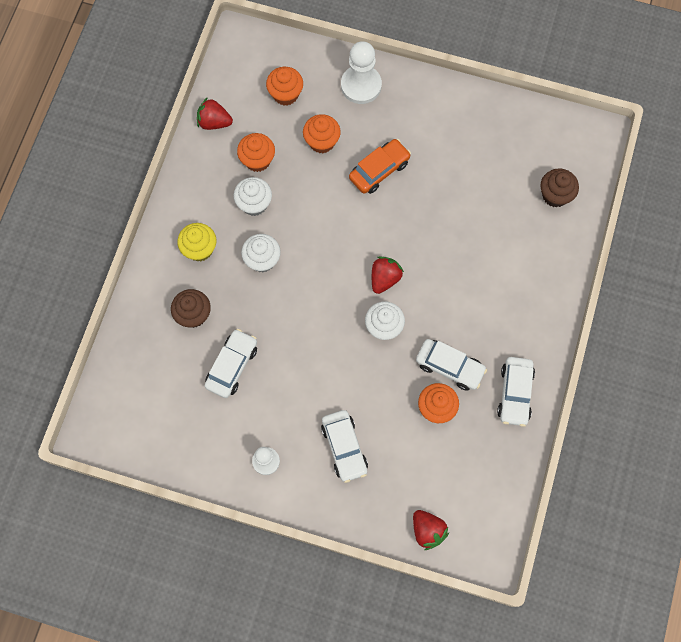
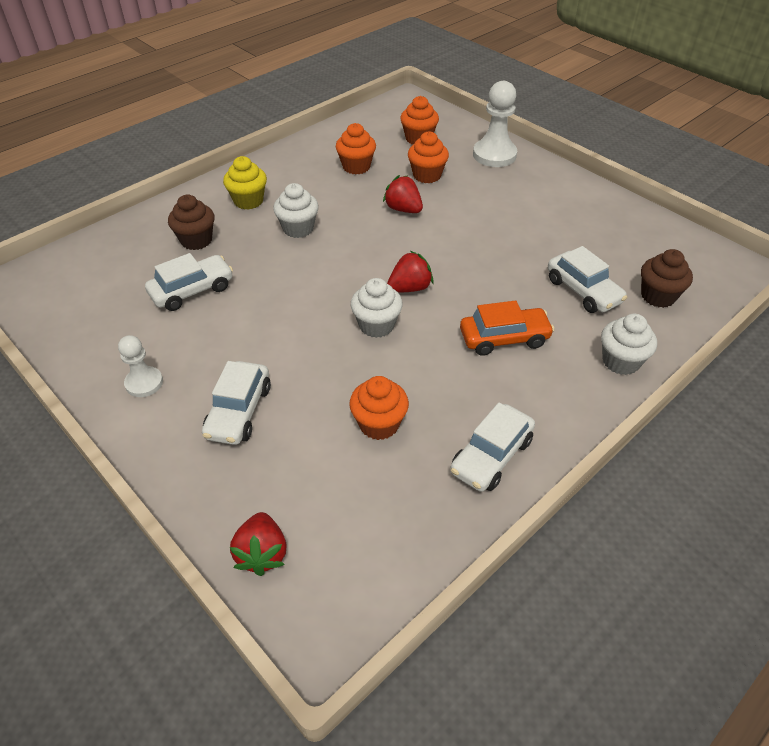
camera: 30 degrees right, 25 degrees down
red strawberry [197,97,233,130] -> red strawberry moved to [383,175,423,213]
white cupcake [234,177,272,216] -> white cupcake moved to [601,314,657,375]
orange car [349,139,411,194] -> orange car moved to [460,300,554,356]
white car [416,339,487,391] -> white car moved to [548,246,627,313]

